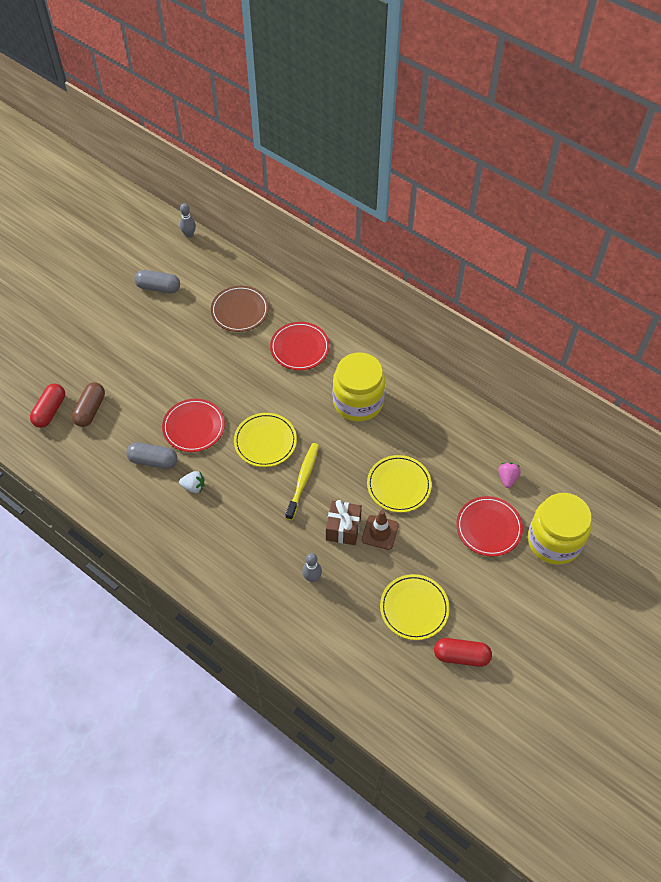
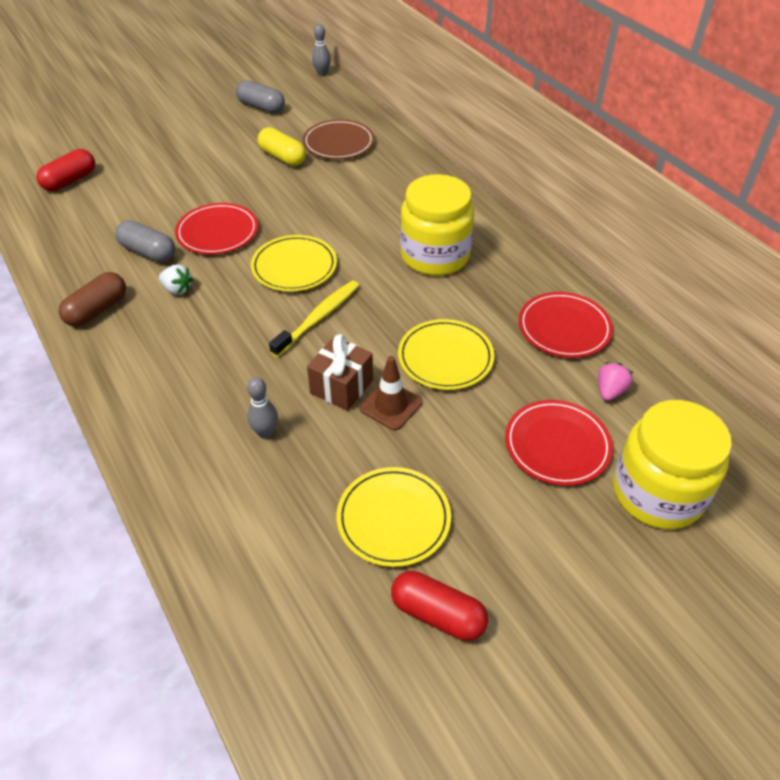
camera: 20 degrees right, 10 degrees down
brown capsule [72,382,105,427] -> brown capsule moved to [59,272,126,327]
red plate [270,322,330,370] -> red plate moved to [519,292,613,358]
none -> yellow capsule [257,127,306,166]

